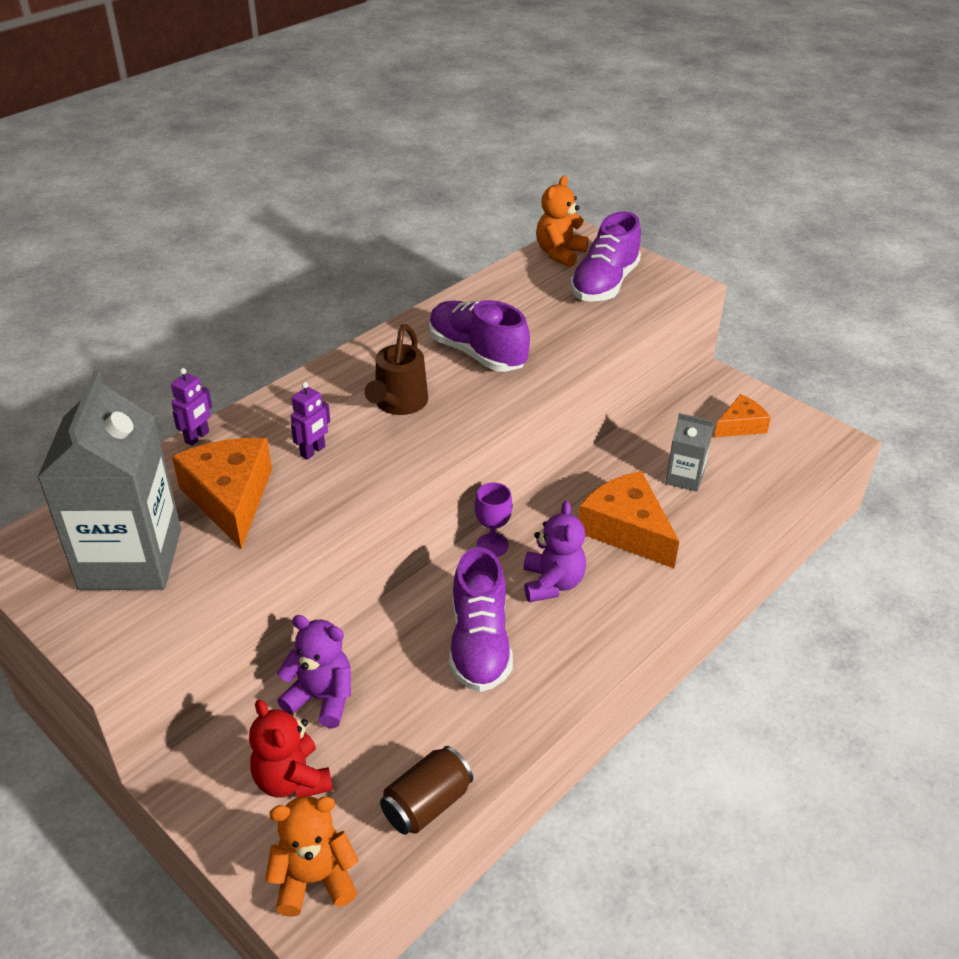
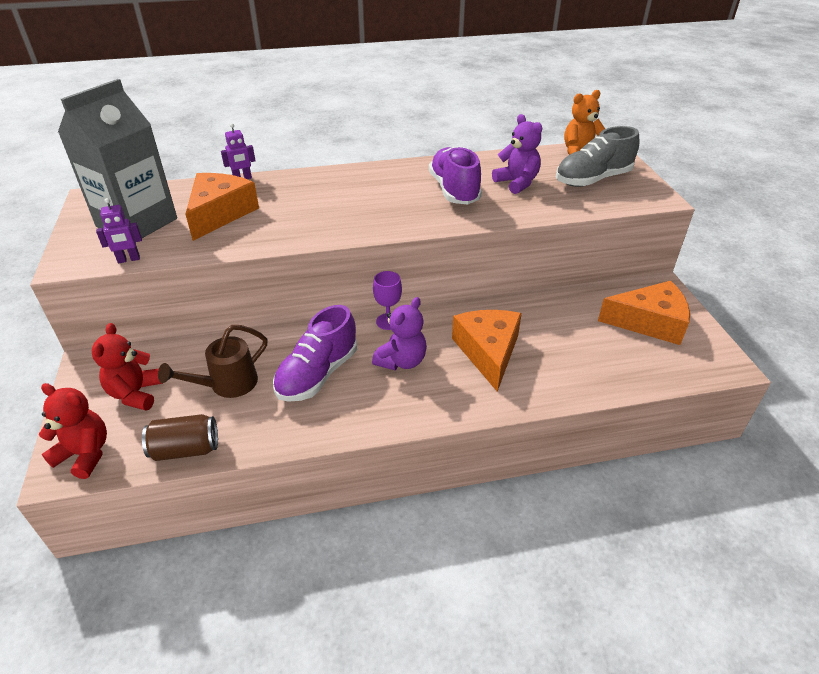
camera: 35 degrees right, 0 degrees up
orange teddy bear [265,796,359,917] -> red teddy bear [39,383,107,479]
purple teddy bear [277,615,351,728] -> purple teddy bear moved to [492,114,542,194]
purple robot [291,382,330,460] -> purple robot moved to [96,198,142,263]
brown watering can [364,324,428,415] -> brown watering can moved to [158,325,268,398]
purple shoe [570,211,641,302] -> grey shoe [556,126,639,187]
grey carton [665,413,713,492] -> none
orange cheese [714,394,771,437] -> orange cheese [598,281,690,345], size x1.70

